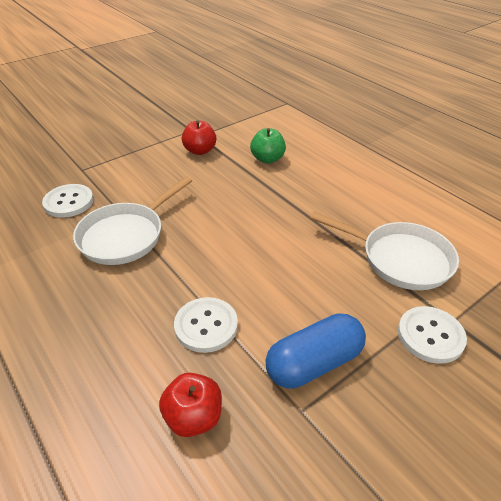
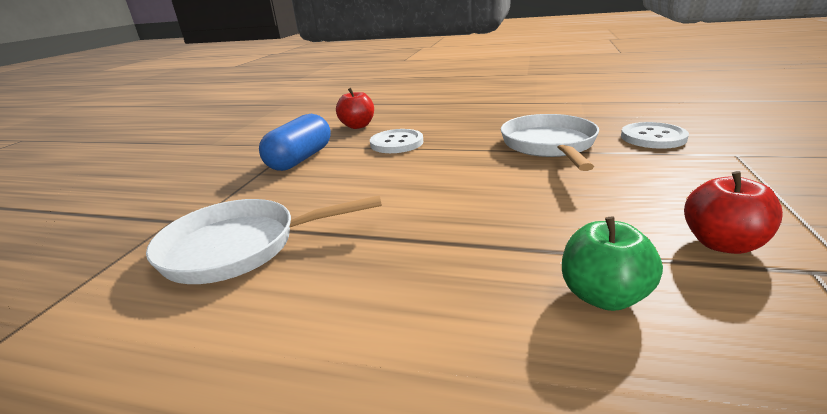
camera: 145 degrees right, 15 degrees down
white button [398,306,467,364] -> none

